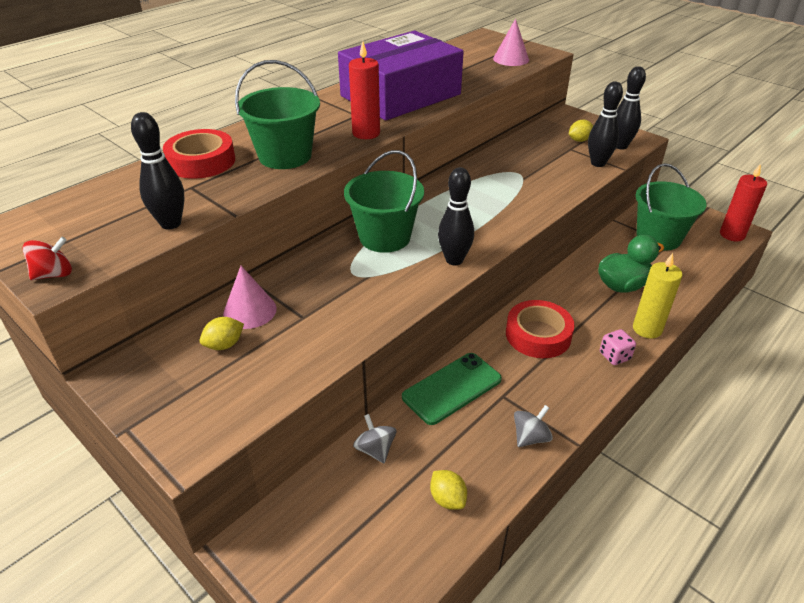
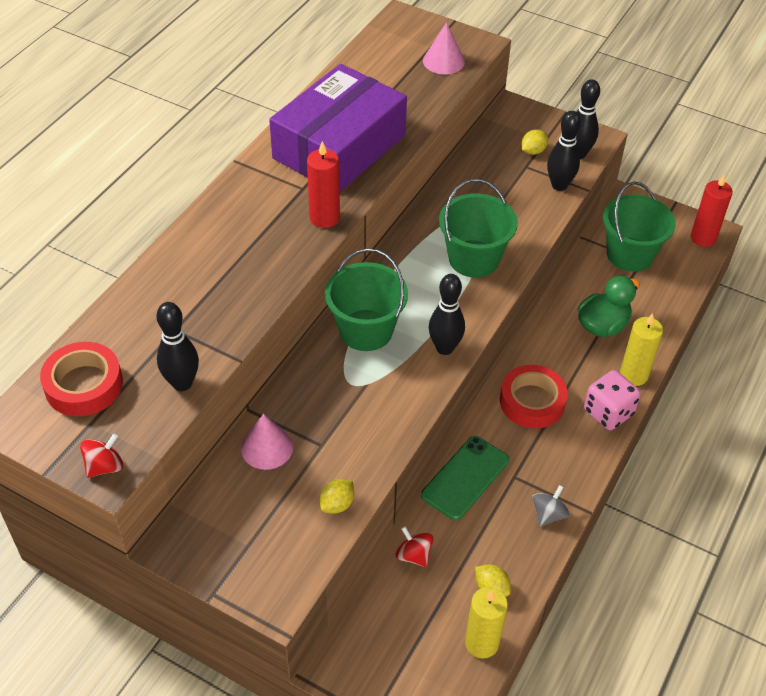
camera: 15 degrees left, 10 degrees up
red tape [163,129,235,179] -> red tape moved to [40,342,123,416]
yellow lemon [200,317,244,350] -> yellow lemon moved to [320,479,354,514]
green bucket [235,60,320,169] -> green bucket moved to [439,179,518,278]
grey spinning top [353,414,396,463] -> red spinning top [396,526,433,567]
pink dice [600,329,636,365] -> pink dice [584,370,641,430], size x1.65
none -> yellow candle [465,587,508,659]

